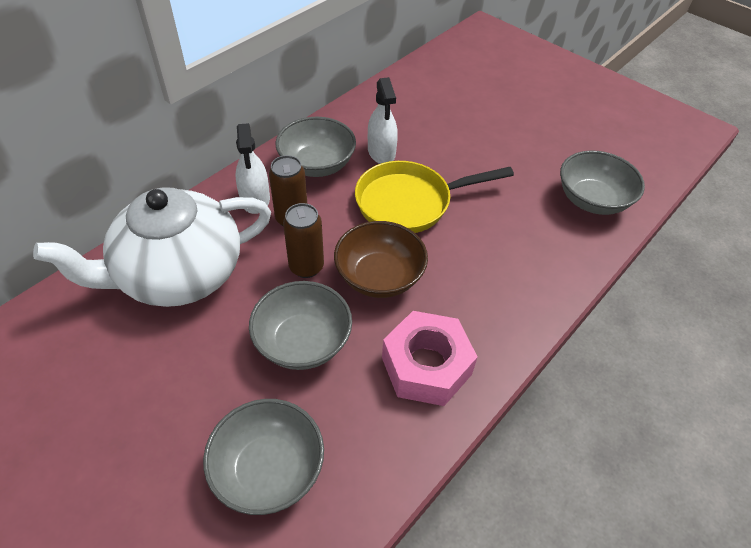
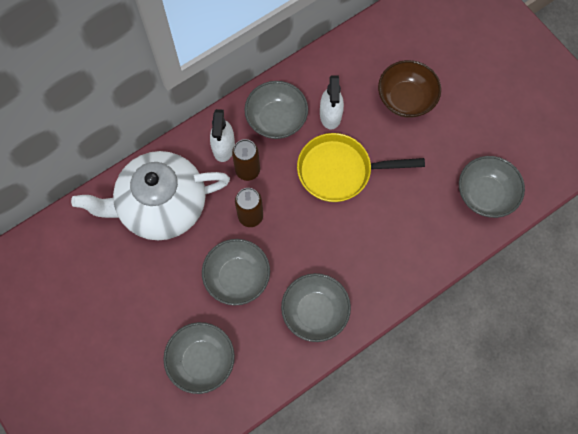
camera: 15 degrees right, 20 degrees up
brown bowl [334,221,428,298] -> brown bowl moved to [378,60,441,118]
pink nut [382,311,477,406] -> grey bowl [281,273,351,342]

